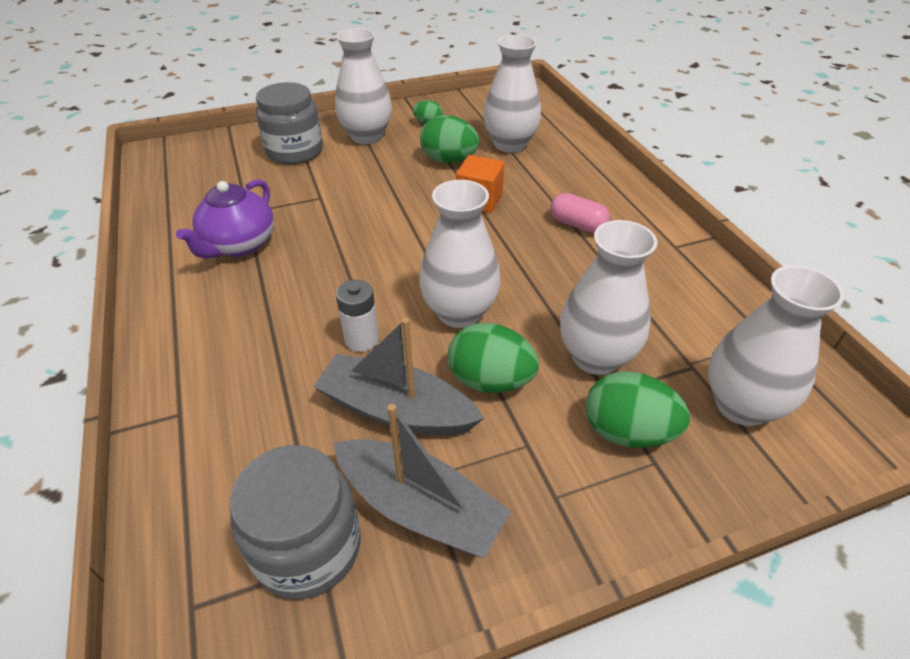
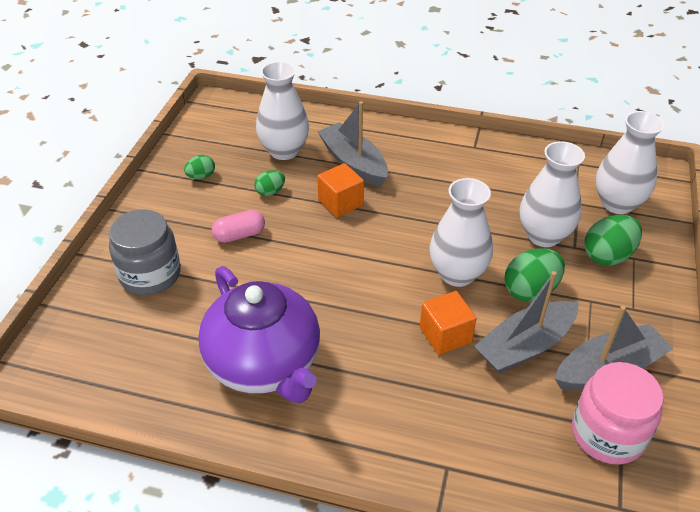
camera: 55 degrees left, 0 degrees up
purple teapot [176,179,274,259] -> purple teapot [198,266,320,403], size x1.56
grey jar [230,445,361,599] -> pink jar [572,362,664,465]
white vase [335,28,392,144] -> none
white battery [336,280,379,352] -> orange cube [420,291,477,355]
green egg [420,115,479,163] -> green egg [254,170,285,196], size x0.56
pink capsule [550,193,610,233] -> pink capsule moved to [212,210,265,243]
none -> grey boat [317,101,388,187]

